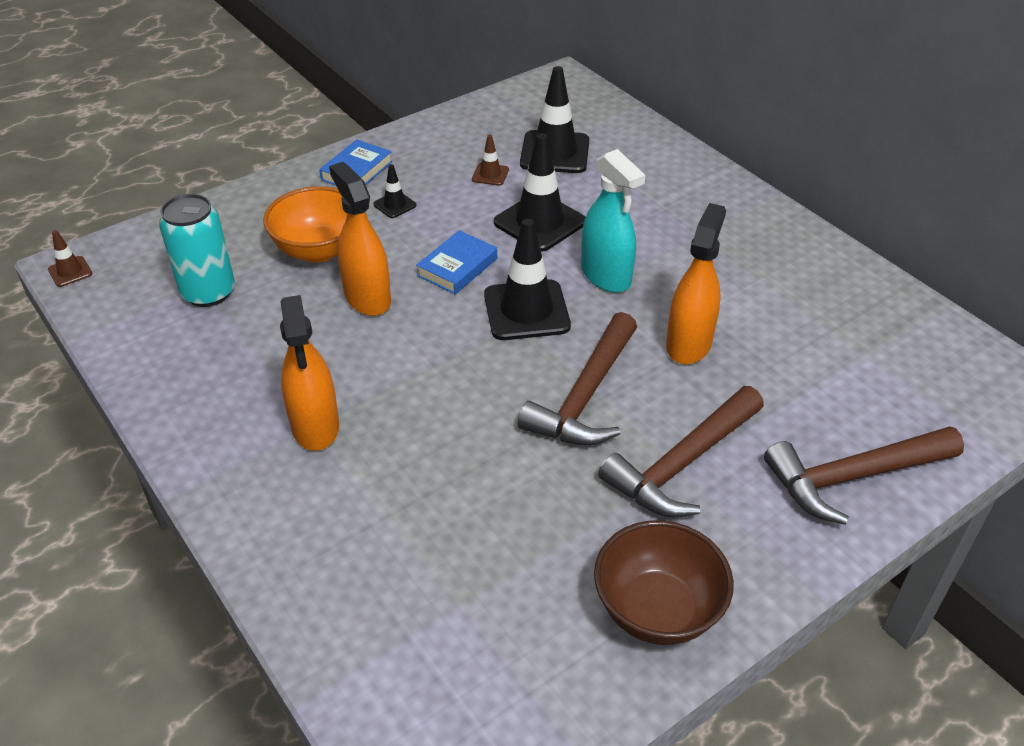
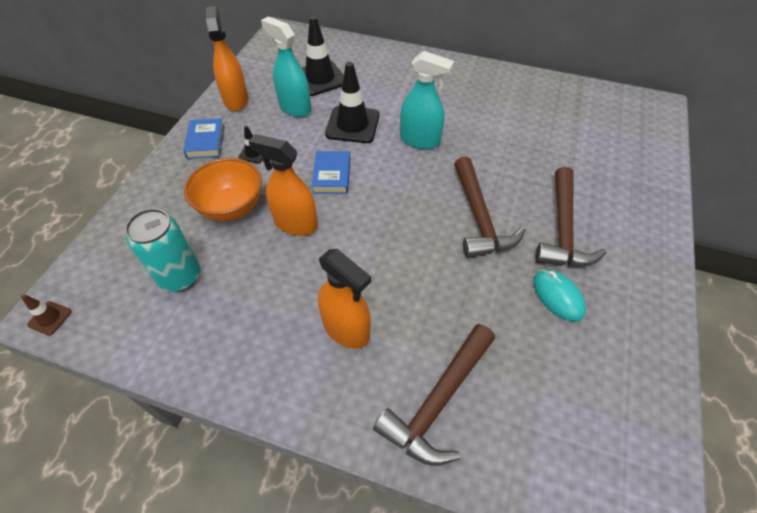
camera: 35 degrees left, 10 degrees up
brown traffic cone [472,135,509,186] -> turquoise spray bottle [261,16,311,117]
black traffic cone [484,218,571,340] -> none
brown bowl [594,520,734,645] -> none
orange spray bottle [666,203,726,365] -> orange spray bottle moved to [206,6,248,111]
brown hammer [764,426,964,525] -> brown hammer moved to [373,324,495,466]
none -> turquoise mouse [533,269,586,322]

